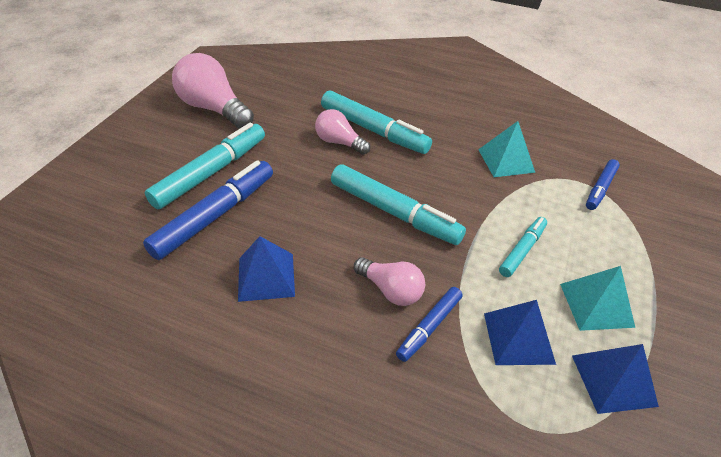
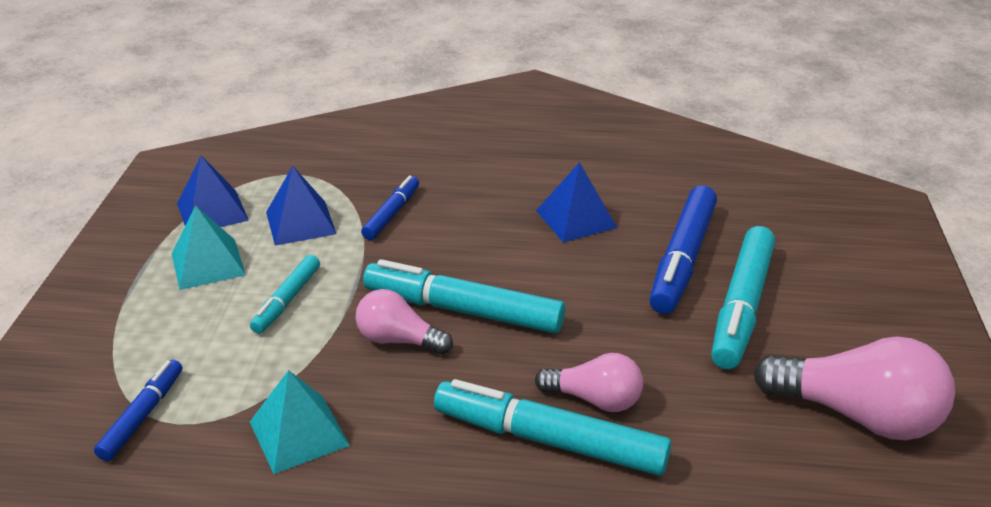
camera: 165 degrees right, 10 degrees down
pink light bulb [354,257,425,306] -> pink light bulb moved to [356,289,453,355]

